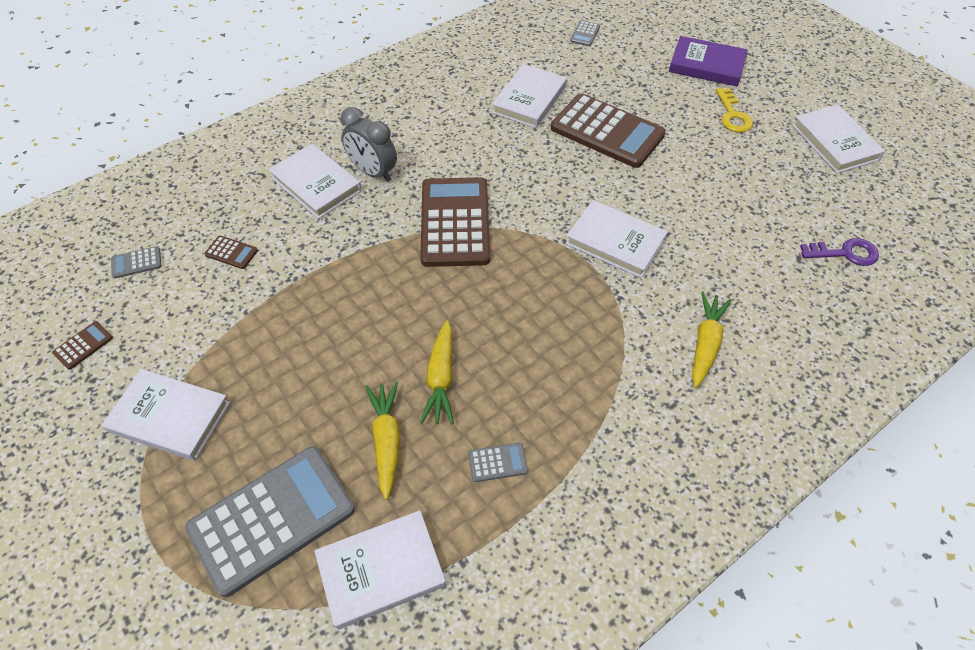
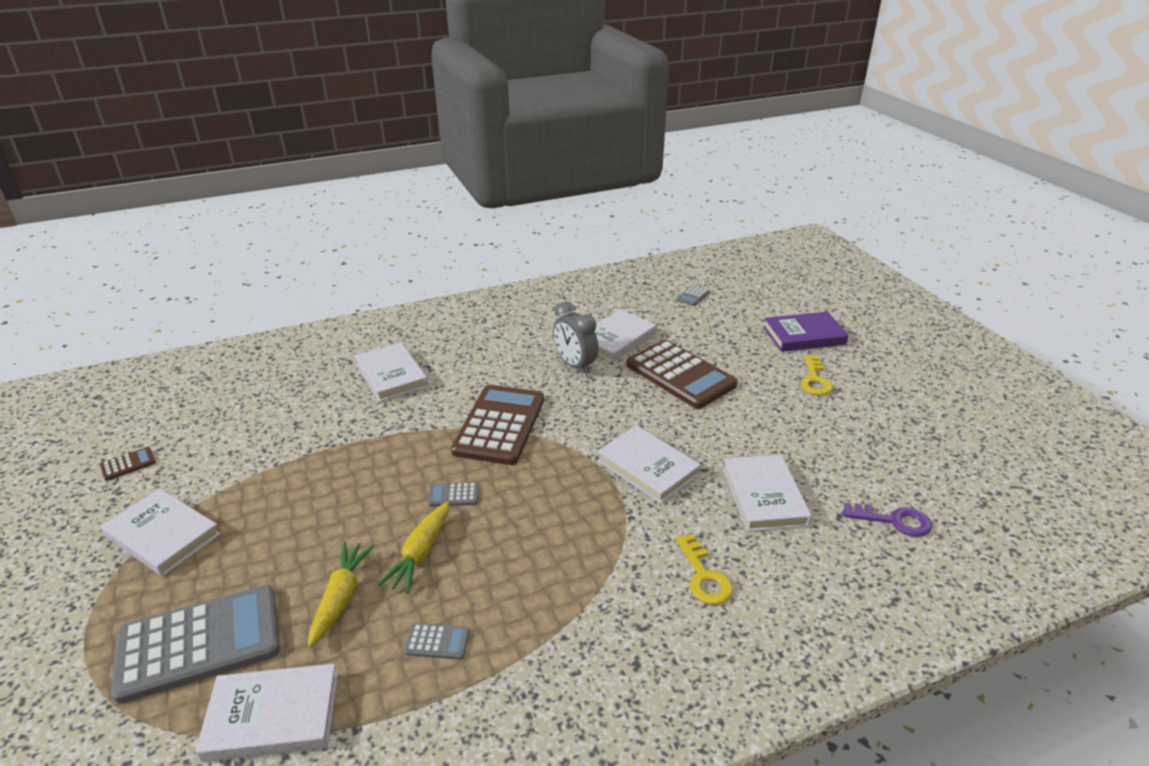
camera: 15 degrees right, 20 degrees down
grey calculator [111,246,161,279] -> grey calculator moved to [428,482,479,507]
brown calculator [204,236,258,269] -> none
grey clock [341,107,397,182] -> grey clock moved to [553,302,599,374]
purple book [669,36,748,86] -> purple book turned 45 degrees counterclockwise [763,312,849,352]
yellow carrot [692,292,732,388] -> yellow key [676,534,733,605]
white book [792,105,885,173] -> white book moved to [723,455,812,532]

